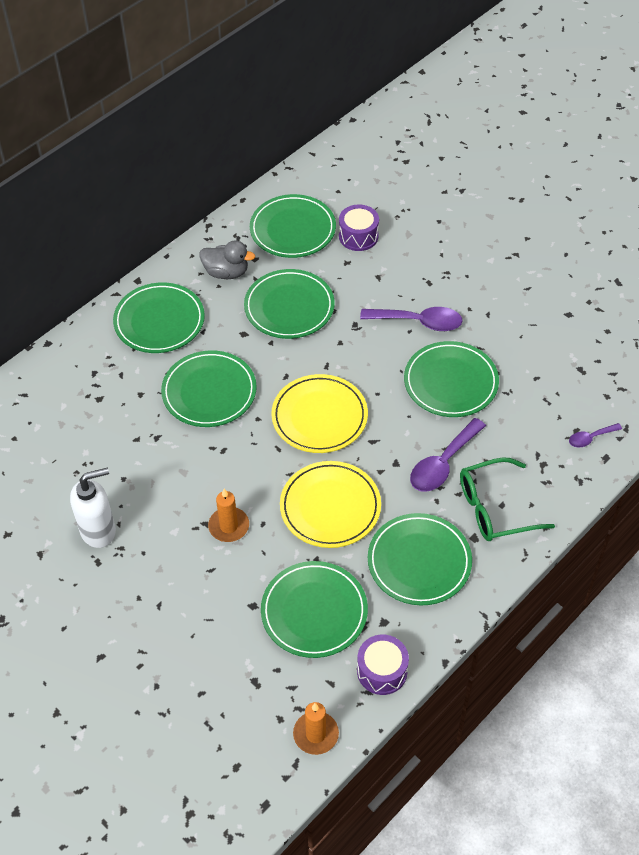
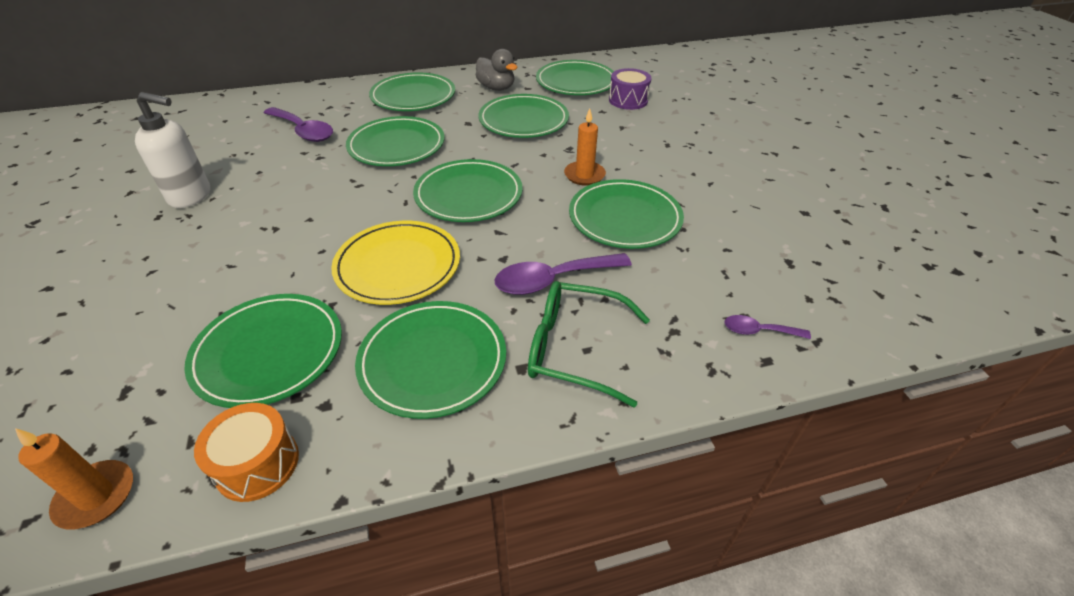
camera: 30 degrees right, 10 degrees down
orange candle [208,489,249,542] -> orange candle moved to [564,109,606,186]
yellow plate [271,374,368,453] -> green plate [413,159,522,222]
purple drum [357,635,409,695] -> orange drum [194,403,299,502]
purple spoon [360,307,463,331] -> purple spoon moved to [264,107,333,142]

